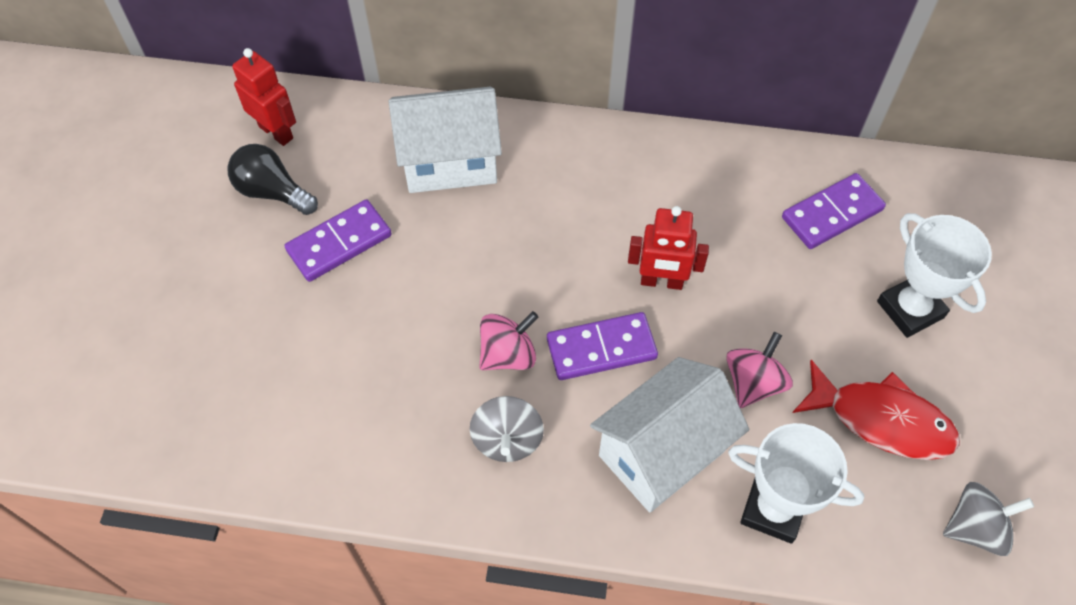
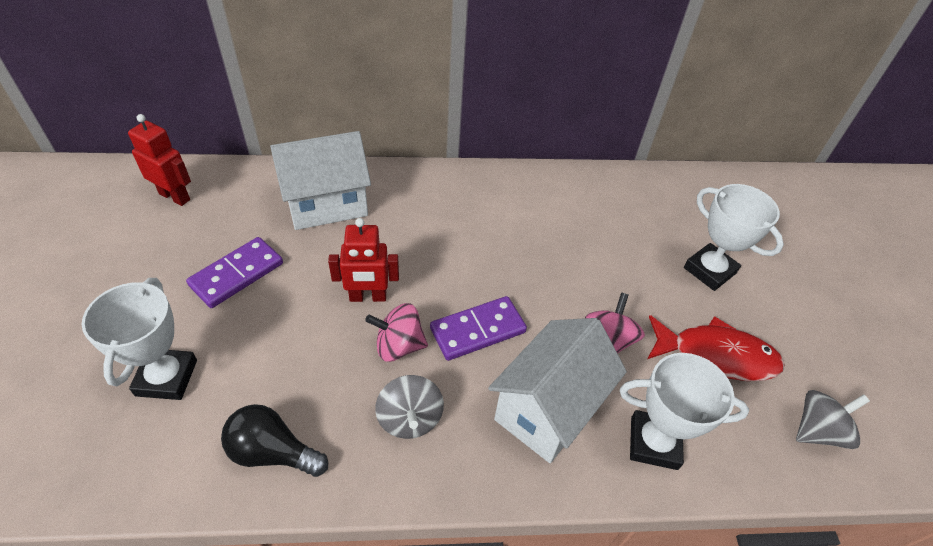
camera: 15 degrees left, 10 degrees down
black light bulb [227,144,318,215] -> black light bulb moved to [221,404,328,477]
pink spinning top [479,311,538,370] -> pink spinning top turned 135 degrees counterclockwise [365,303,428,362]
red robot [628,206,709,290] -> red robot moved to [328,218,399,302]
purple domino [782,173,886,249] -> none
none -> white trophy [82,278,197,400]

